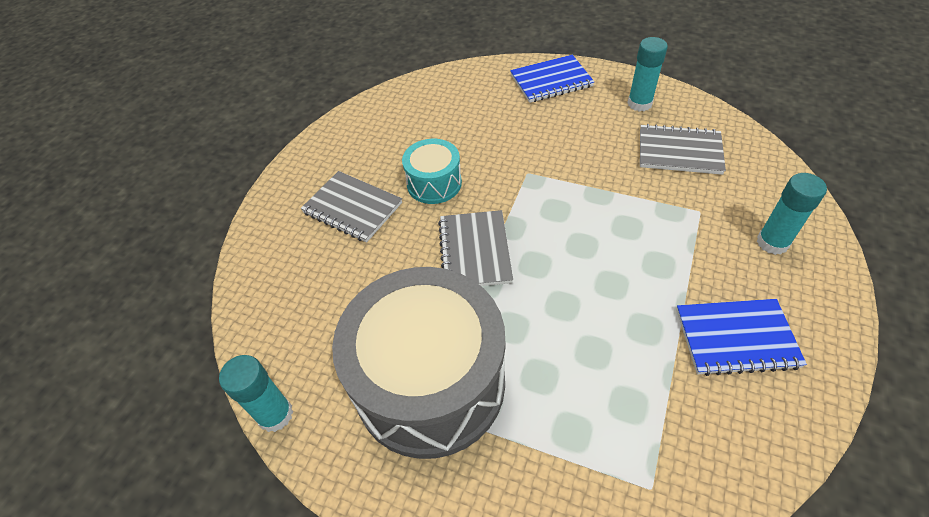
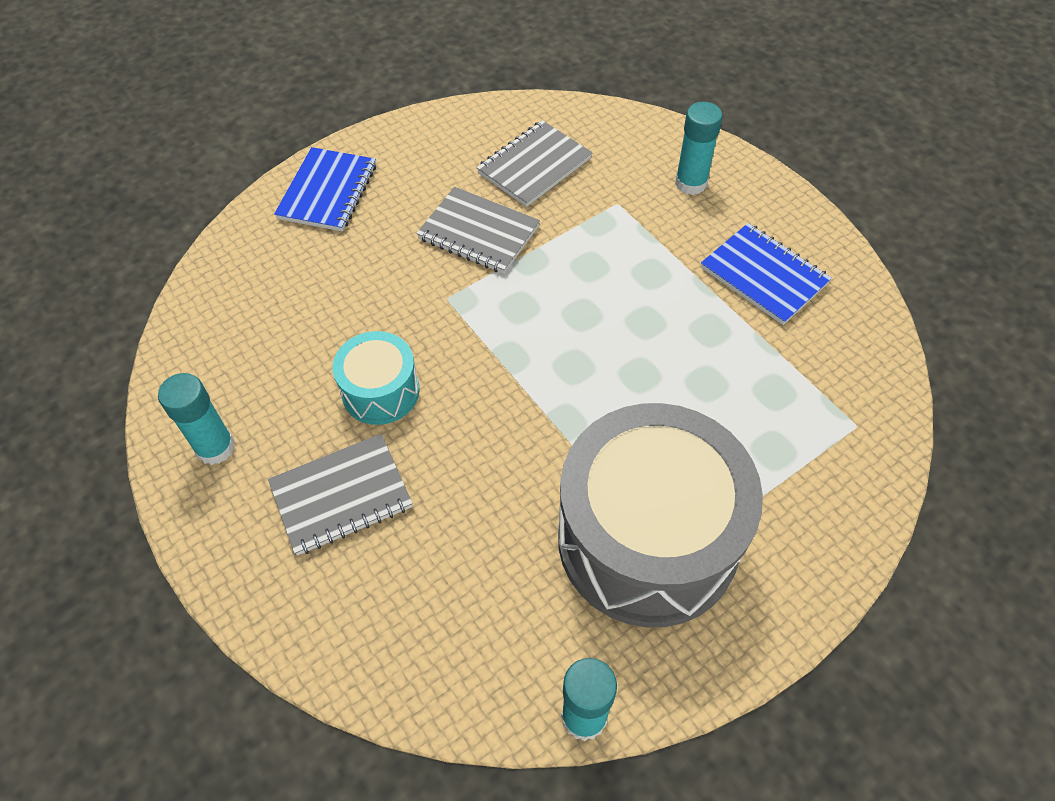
camera: 60 degrees left, 5 degrees up
grey notebook [438,210,513,286] -> grey notebook moved to [416,187,540,274]
turquoise glue stick [627,37,668,112] -> turquoise glue stick moved to [158,373,235,465]
blue notebook [676,299,807,376] -> blue notebook turned 75 degrees counterclockwise [701,223,832,325]

